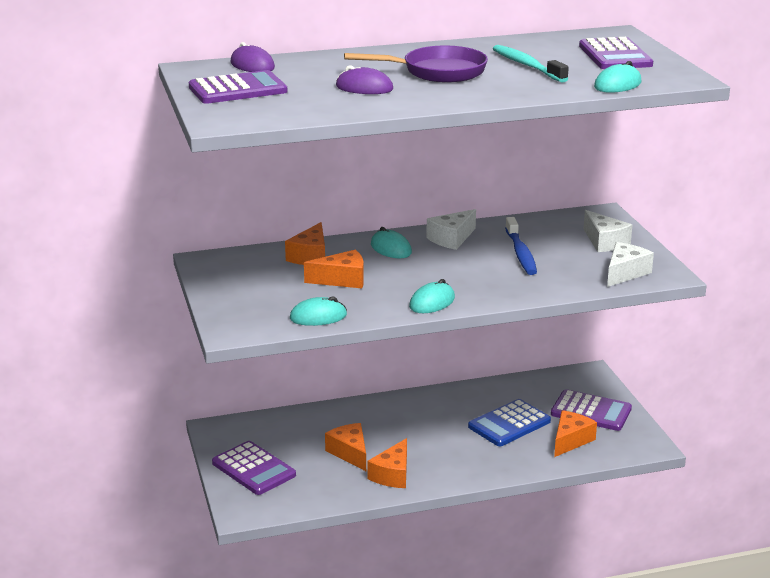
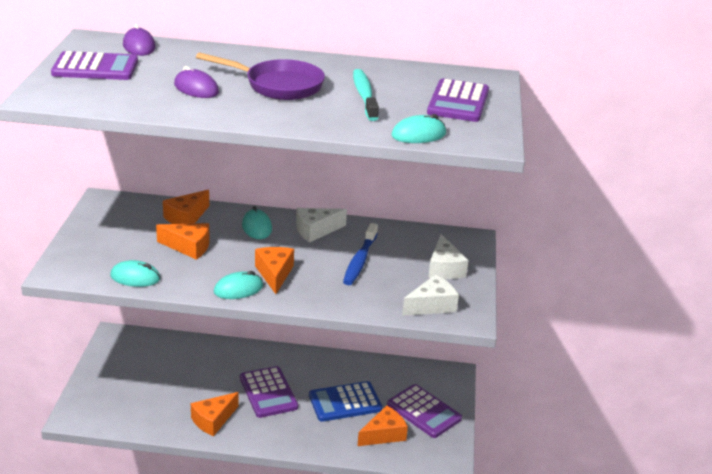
camera: 20 degrees right, 5 degrees up
purple calculator [212,441,296,495] -> purple calculator moved to [240,366,298,418]
orange cheese [325,423,366,471] -> orange cheese moved to [255,247,294,294]

